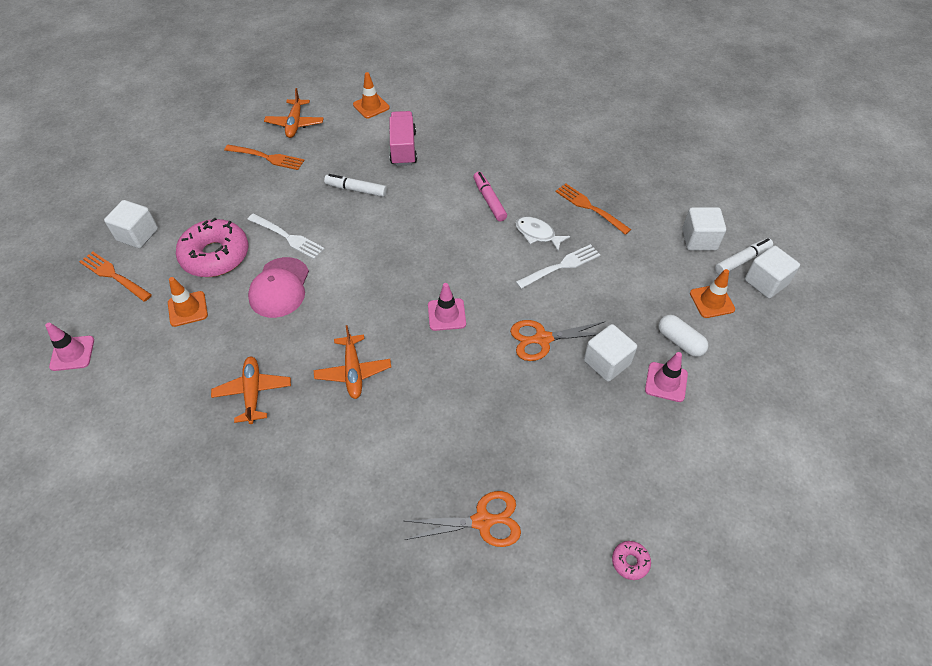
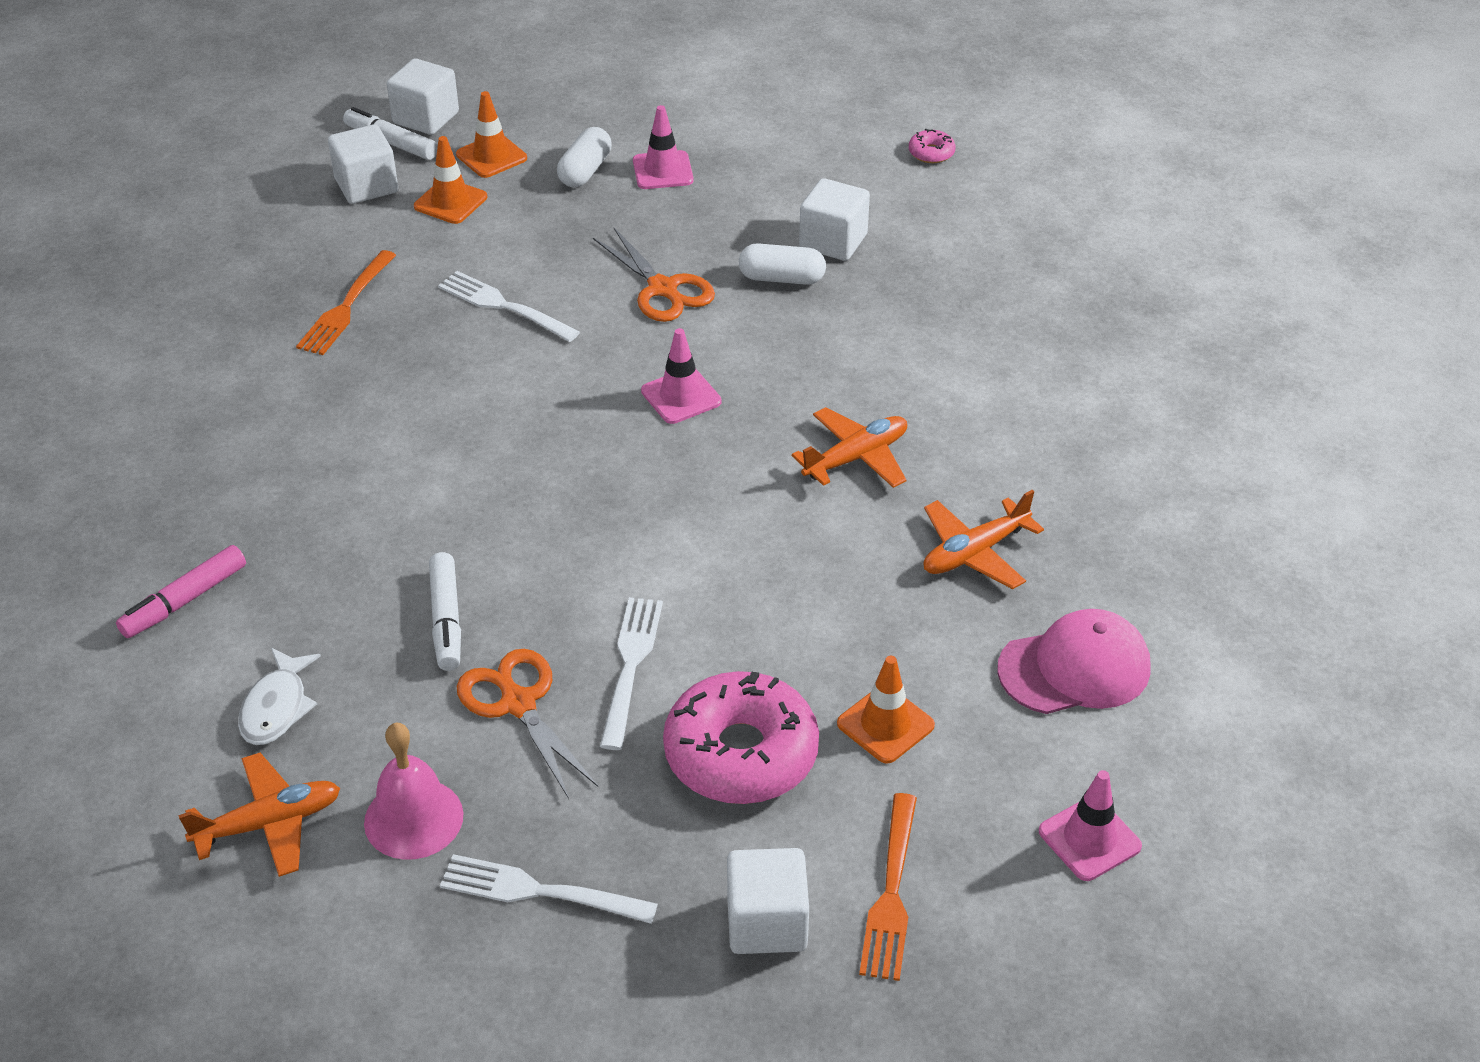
camera: 115 degrees left, 10 degrees down
orange fork [224,145,305,170] -> pink bell [364,723,463,860]
pink cap [248,257,309,318] -> pink cap moved to [997,609,1151,714]
orange traffic cone [353,72,390,119] -> orange traffic cone moved to [414,136,487,224]
pink truck [389,111,417,166] -> none
orange scissors [405,491,521,547] -> orange scissors moved to [456,649,598,799]
pink marker [473,172,507,221] -> pink marker moved to [116,545,246,638]
white fish [515,216,570,251] -> white fish moved to [238,648,321,745]
white cube [584,324,637,382] -> white cube moved to [799,178,870,261]
none -> white fork [440,854,658,924]
none -> white capsule [739,243,826,285]

